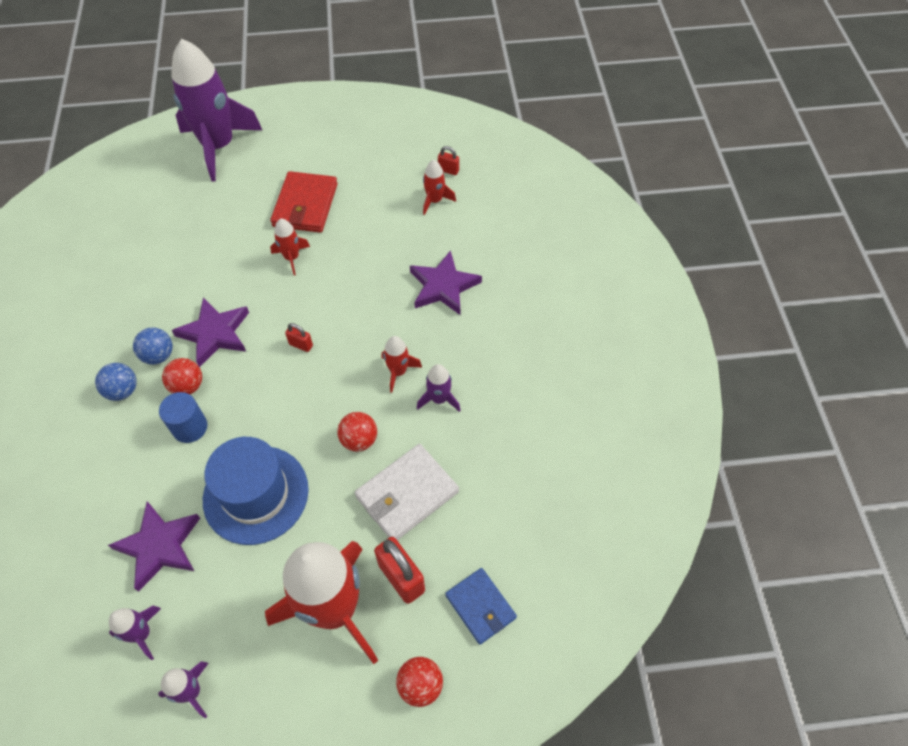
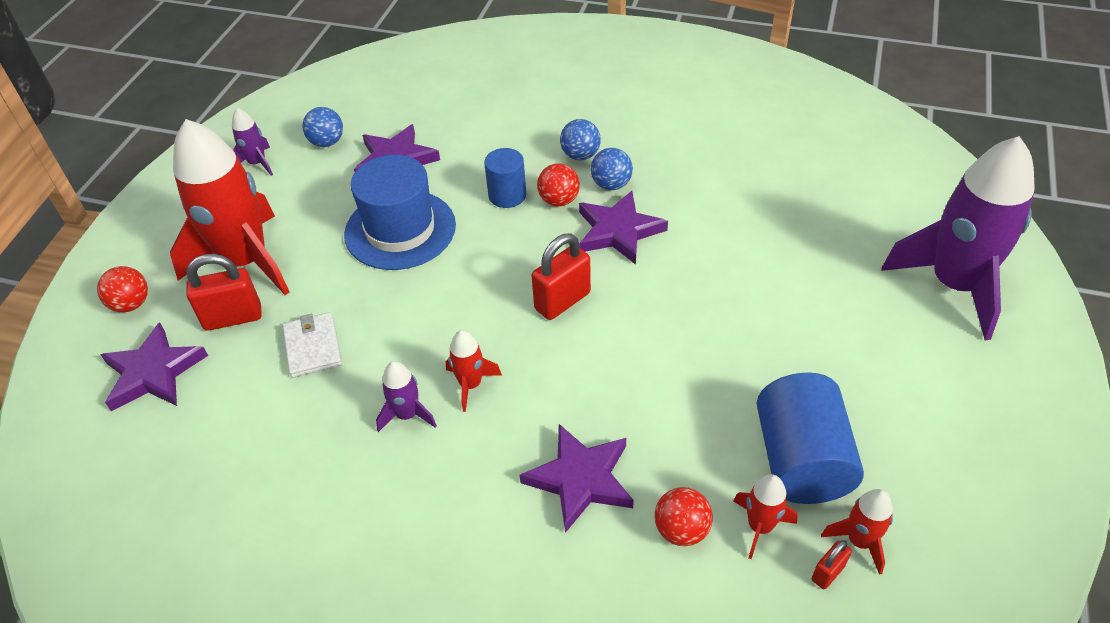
camera: 115 degrees right, 10 degrees down
purple rocket [109,606,161,660] -> blue ball [302,107,343,147]
red wallet [270,171,338,233] -> none
red rocket [270,219,310,275] -> red rocket moved to [821,489,893,575]
red padlock [285,323,313,352] -> red padlock [531,234,591,320], size x1.92
red ball [337,412,377,452] -> red ball moved to [654,487,713,546]
white wallet [355,444,459,540] -> white wallet [282,312,342,378], size x0.67
blue wallet [445,568,517,644] -> purple star [101,322,208,411]
none -> blue cylinder [756,373,864,504]

